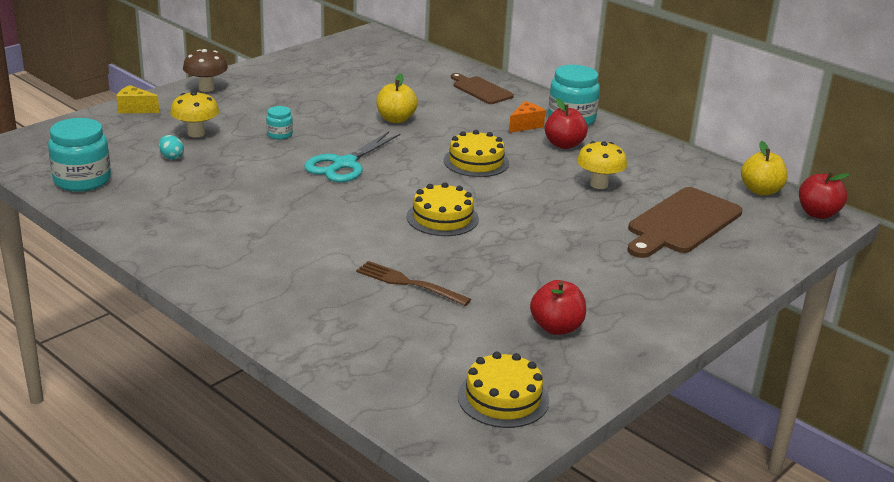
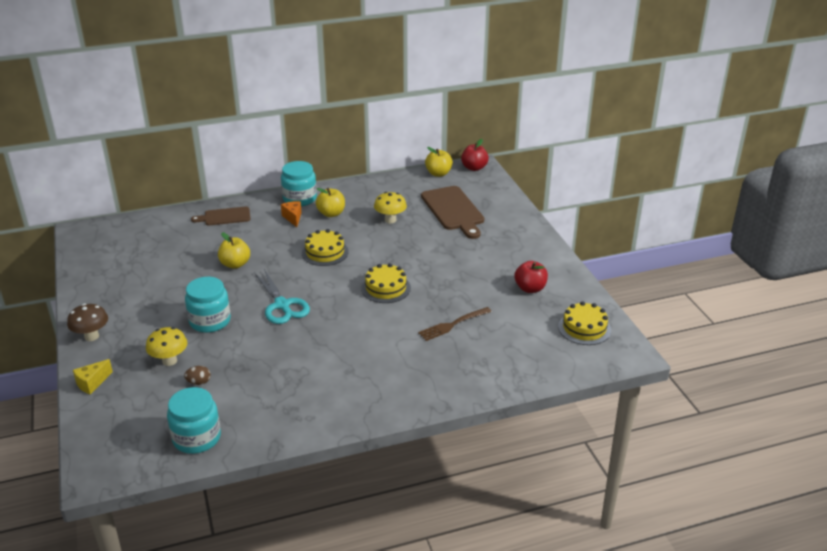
camera: 60 degrees left, 5 degrees up
turquoise egg [159,135,184,160] -> brown egg [184,366,211,385]
turquoise jar [266,106,293,139] -> turquoise jar [185,277,231,333], size x1.99
red apple [545,98,588,149] -> yellow apple [316,188,345,217]

